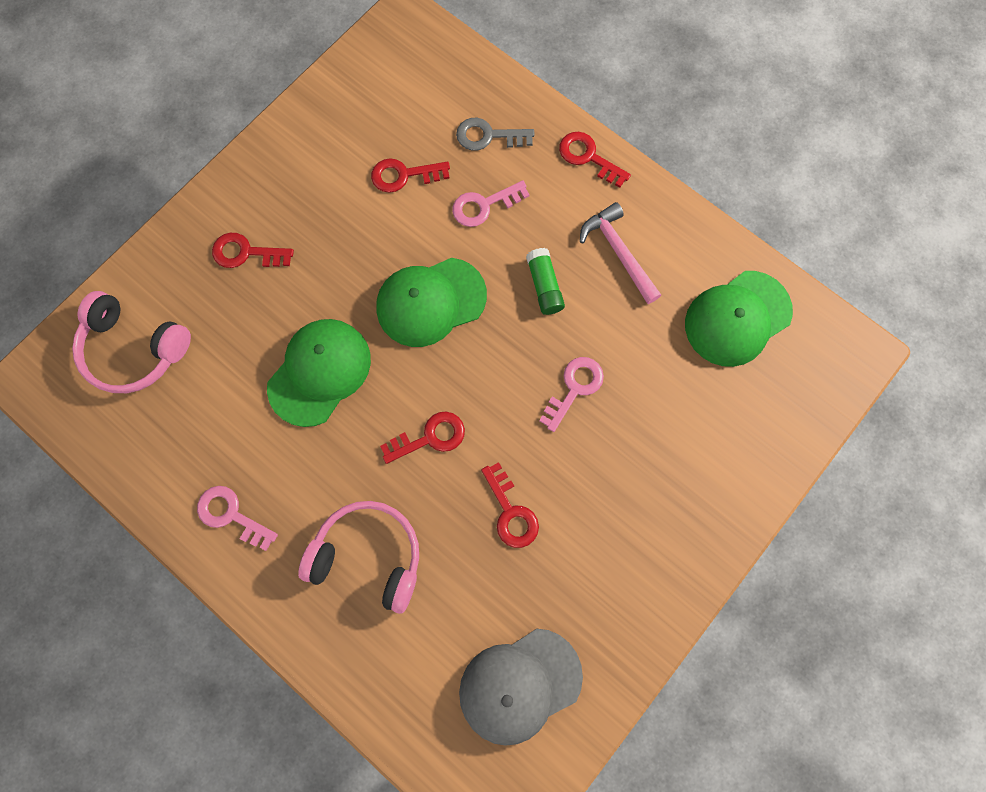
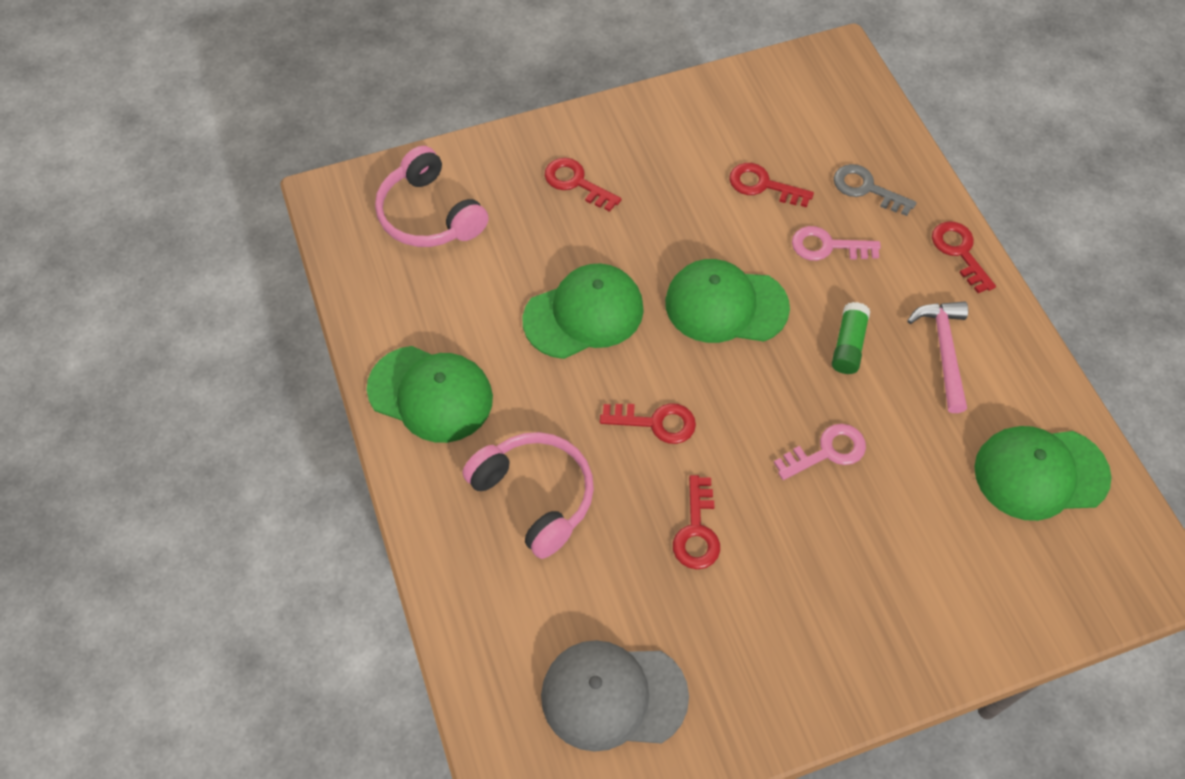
camera: 30 degrees right, 15 degrees down
pink key [197,486,278,551] -> green cap [367,346,493,443]

